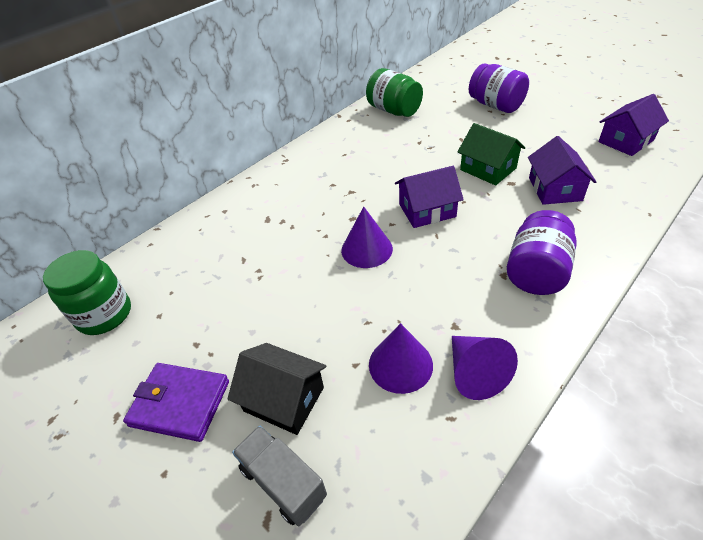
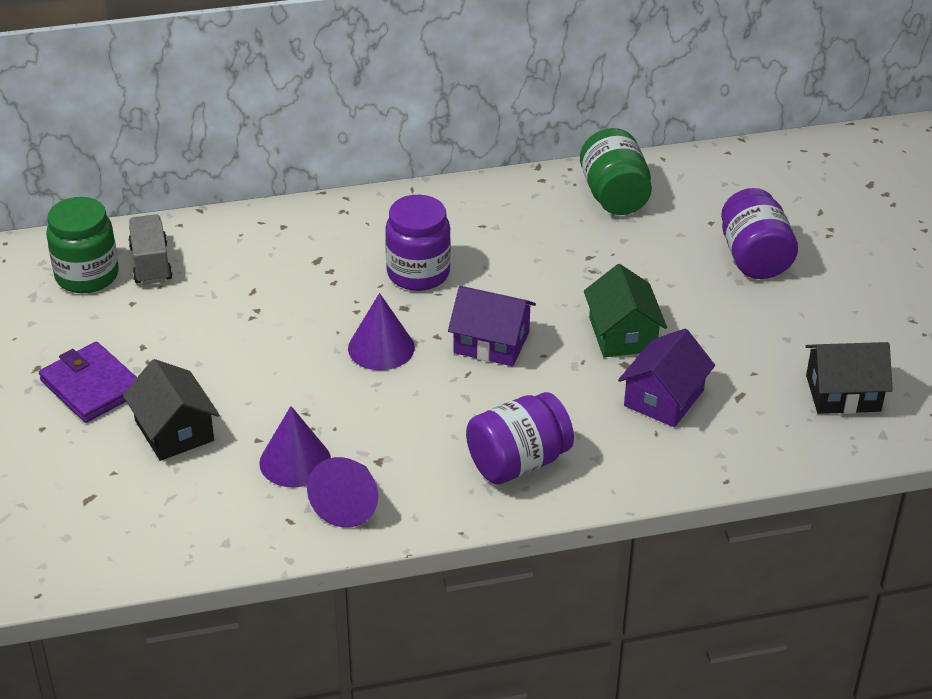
camera: 30 degrees right, 5 degrees down
grey truck [232,426,327,526] -> grey truck moved to [128,214,173,285]
purple house [598,94,669,156] -> black house [805,342,893,414]
none -> purple jar [385,195,451,291]

